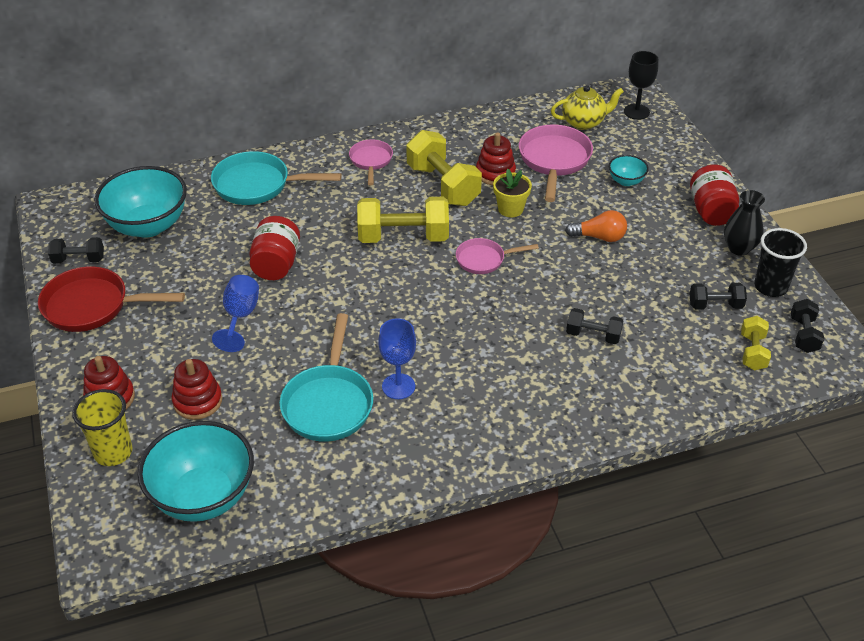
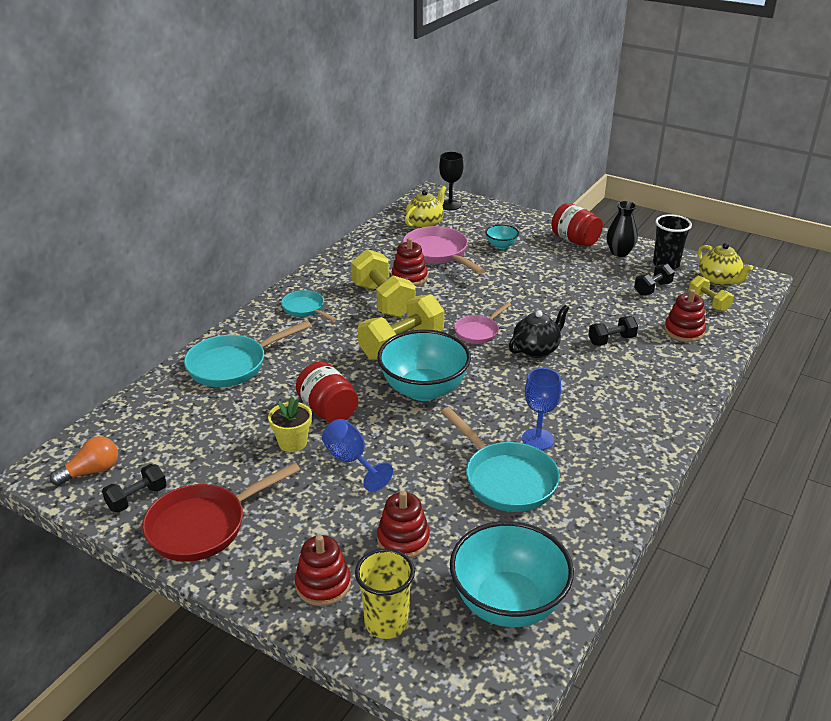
camera: 40 degrees left, 10 degrees down
turquoise bowl [94,166,187,238] -> turquoise bowl moved to [377,330,471,401]
pink pan [349,139,393,185] -> turquoise pan [281,290,337,322]
yellow dumbbell [406,130,482,206] -> yellow dumbbell turned 45 degrees clockwise [351,249,416,318]
yellow flower pot [493,168,532,217] -> yellow flower pot moved to [268,396,312,452]
orange light bulb [565,210,627,242] -> orange light bulb moved to [50,436,118,486]
black dumbbell [791,299,824,353] -> yellow teapot [698,243,753,286]
none -> black teapot [509,305,569,358]
none -> red stacking toy [664,289,706,342]

